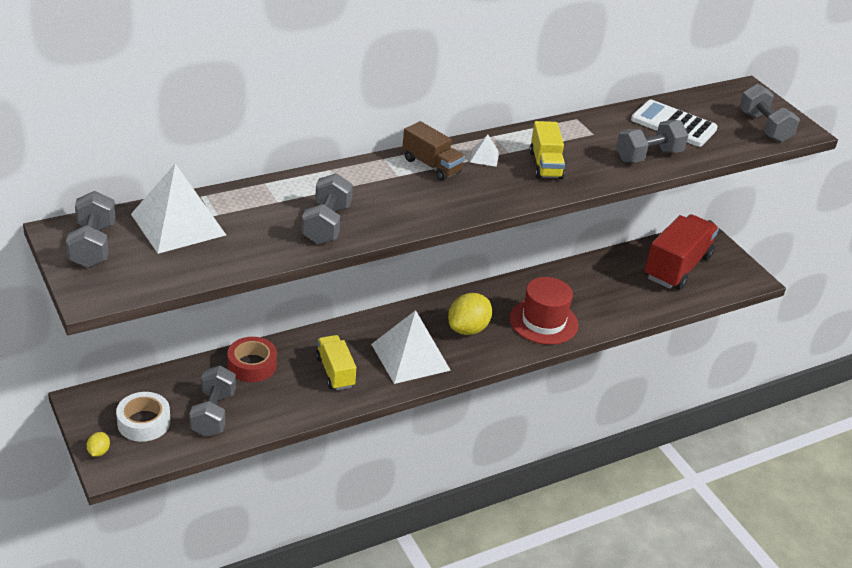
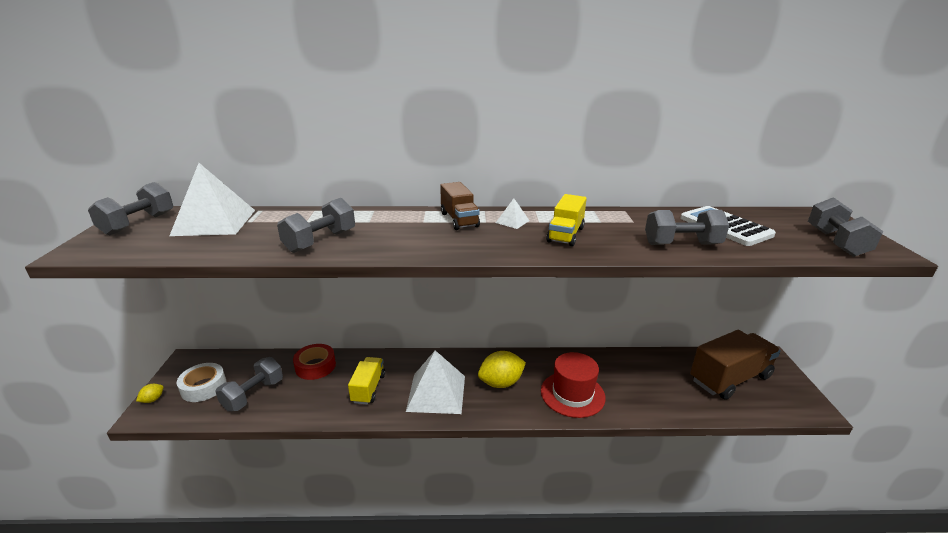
camera: 30 degrees right, 10 degrees down
red truck [644,214,719,290] -> brown truck [690,330,781,400]

